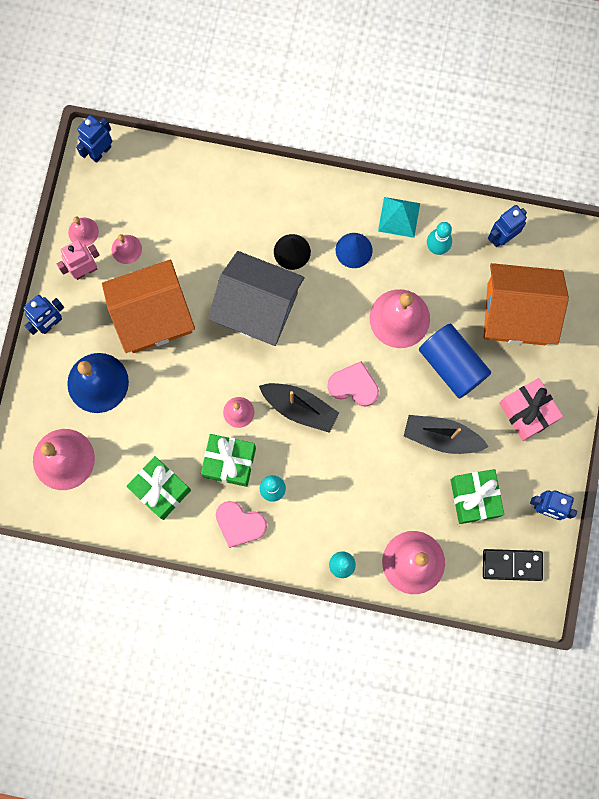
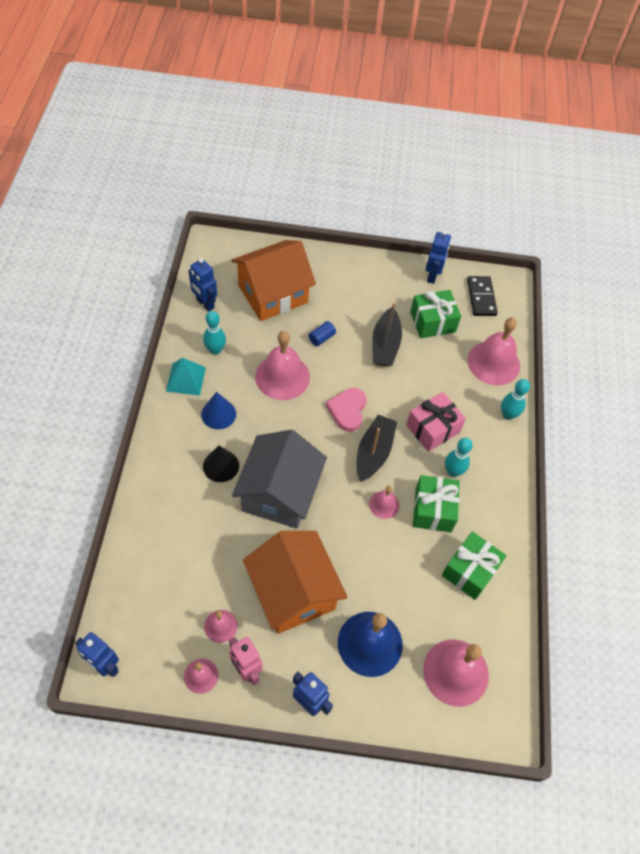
camera: 100 degrees left, 20 degrees down
pink heart [216,501,267,548] -> none
blue cylinder [419,324,491,399] -> blue cylinder [309,321,336,346], size x0.43
orange house [484,263,569,345] -> orange house turned 60 degrees clockwise [231,240,316,321]
pink gift [499,378,563,441] -> pink gift moved to [406,392,466,452]

